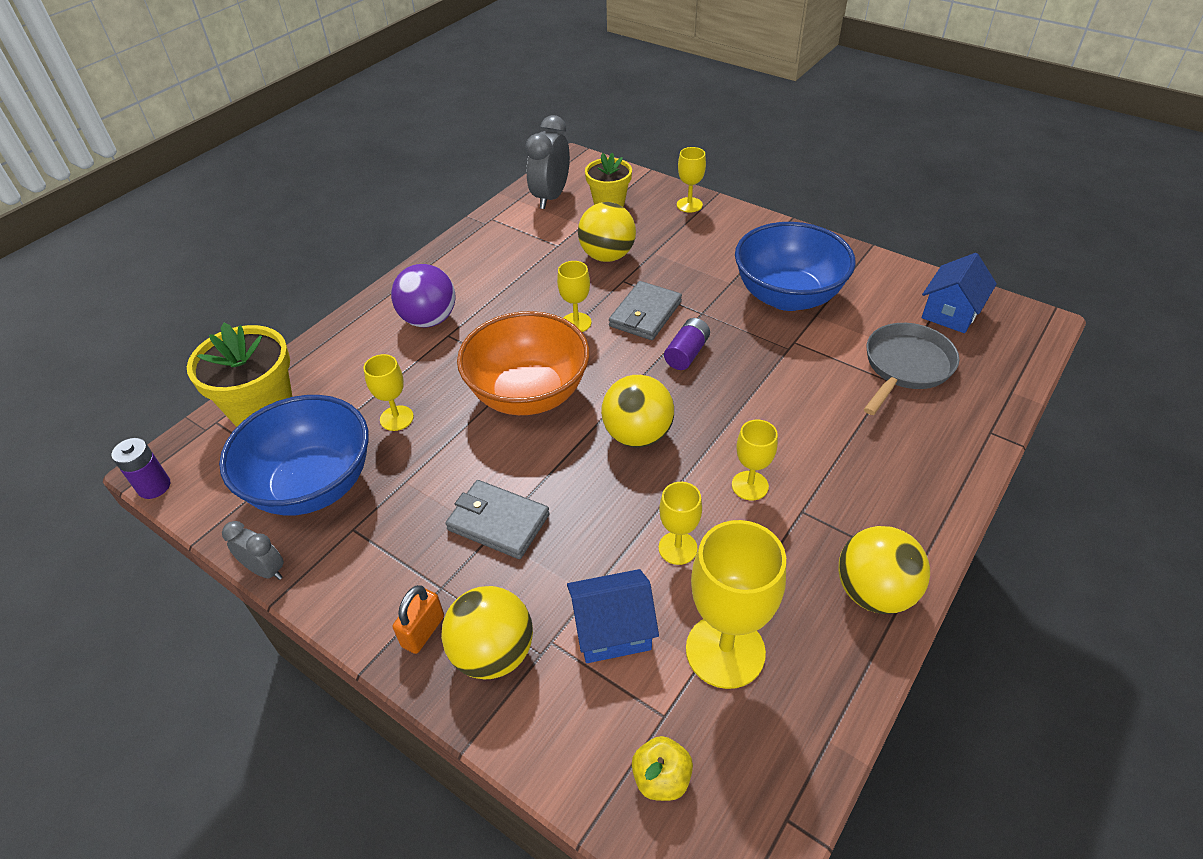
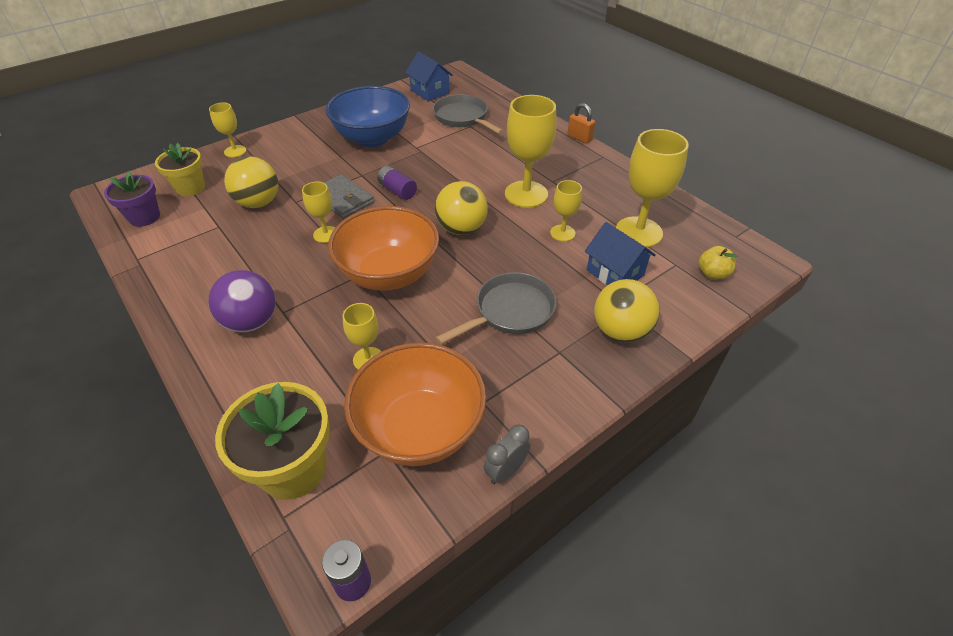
camera: 75 degrees left, 0 degrees up
blue bowl [219,395,369,516] -> orange bowl [344,342,487,466]
orange padlock [393,585,444,654] -> orange padlock moved to [568,103,595,144]
grey wallet [445,480,550,559] -> grey pan [436,272,557,344]
grey clock [525,115,570,209] -> purple flower pot [104,171,160,227]
blue house [567,569,659,663] -> blue house turned 45 degrees counterclockwise [585,222,656,285]
yellow goblet [732,420,778,501] -> yellow goblet [505,95,556,208], size x1.85
yellow ball [838,526,930,614] -> none

